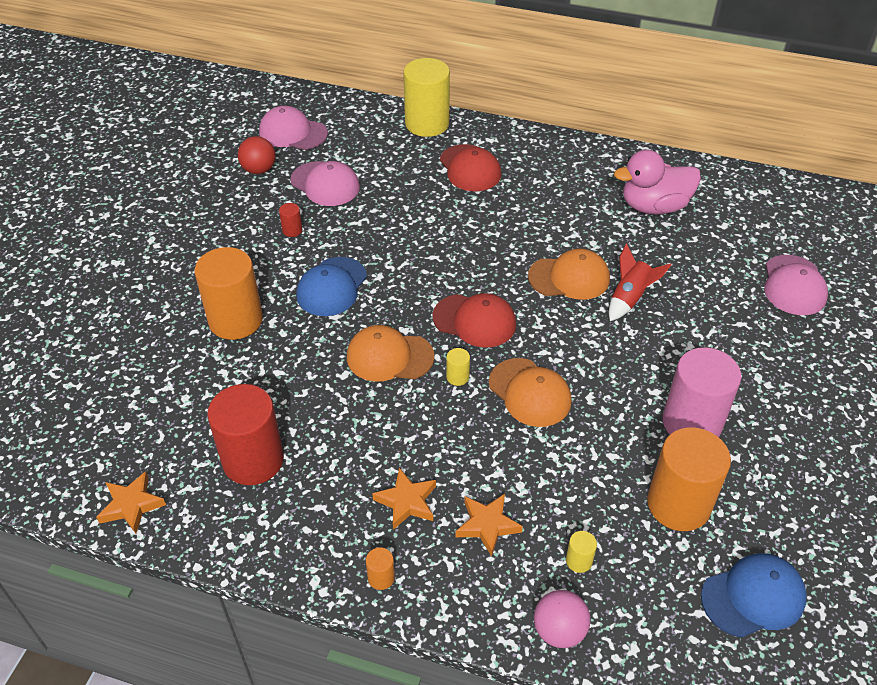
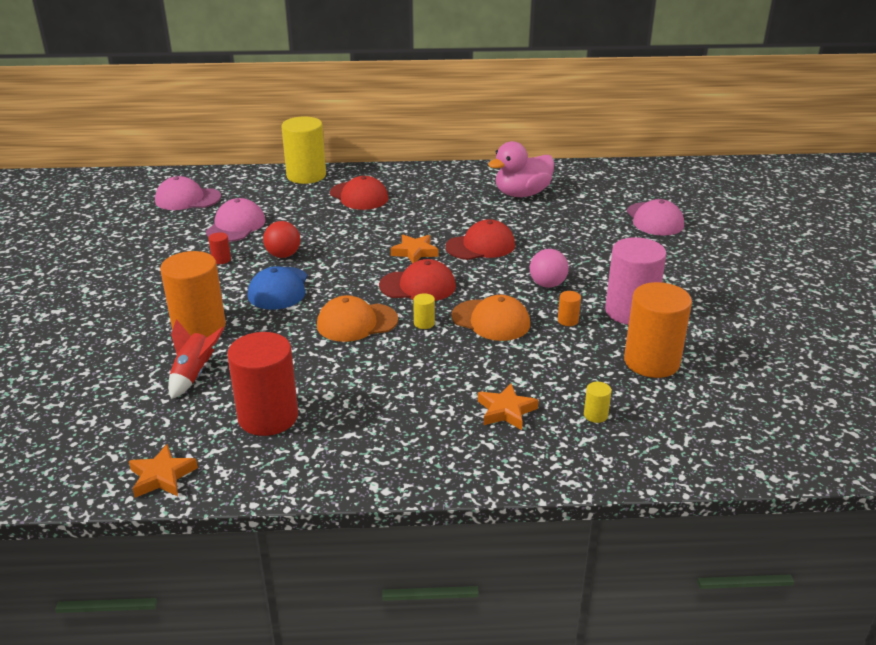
camera: 20 degrees left, 15 degrees down
red ball [238,136,275,174] -> red ball moved to [263,221,300,258]
pink cap [291,161,360,206] -> pink cap turned 90 degrees counterclockwise [206,198,265,242]
orange cylinder [366,547,395,590] -> orange cylinder moved to [558,291,581,326]
orange star [372,468,436,530] -> orange star moved to [391,235,438,263]
orange cap [528,248,610,300] -> red cap [446,219,515,260]
pink ball [534,590,591,648] -> pink ball moved to [530,249,569,288]
red rocket [609,243,671,321] -> red rocket moved to [168,319,225,399]
blue cap [701,553,807,638] -> none

